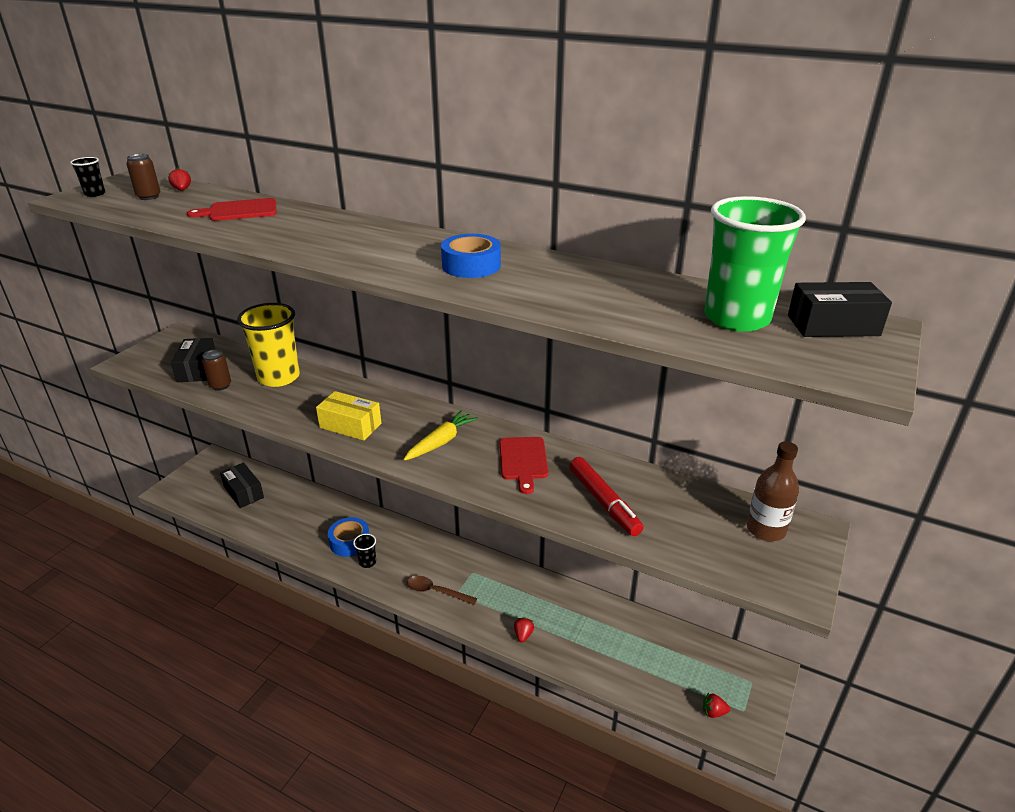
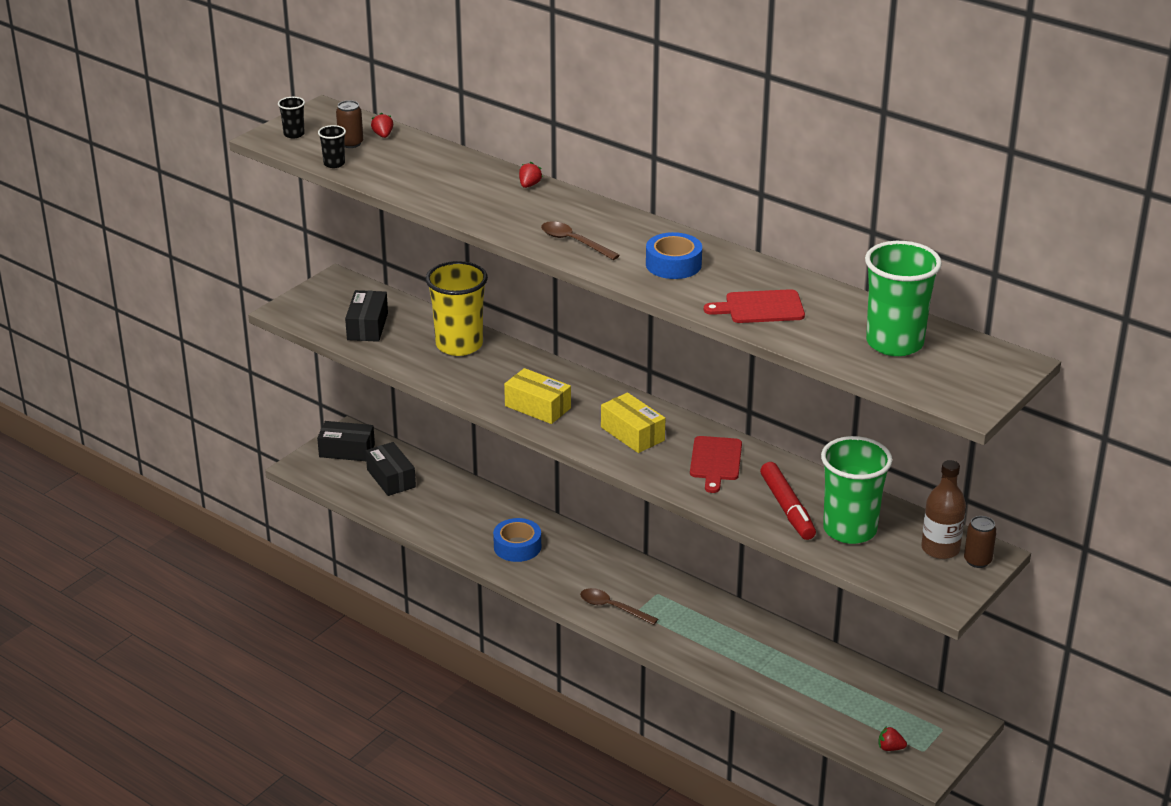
camera: 10 degrees right, 0 degrees up
red cutting board [187,198,277,221] -> red cutting board moved to [704,289,805,323]
brown can [202,350,231,391] -> brown can moved to [964,516,997,568]
black cup [353,534,376,568] -> black cup moved to [318,125,346,168]
yellow carrot [403,410,478,461] -> yellow box [601,392,665,453]
red strawberry [514,617,534,642] -> red strawberry moved to [519,162,543,188]
black box [788,282,892,337] -> black box moved to [317,421,375,461]
none -> brown spoon [541,221,620,260]
none -> green cup [821,436,892,544]

